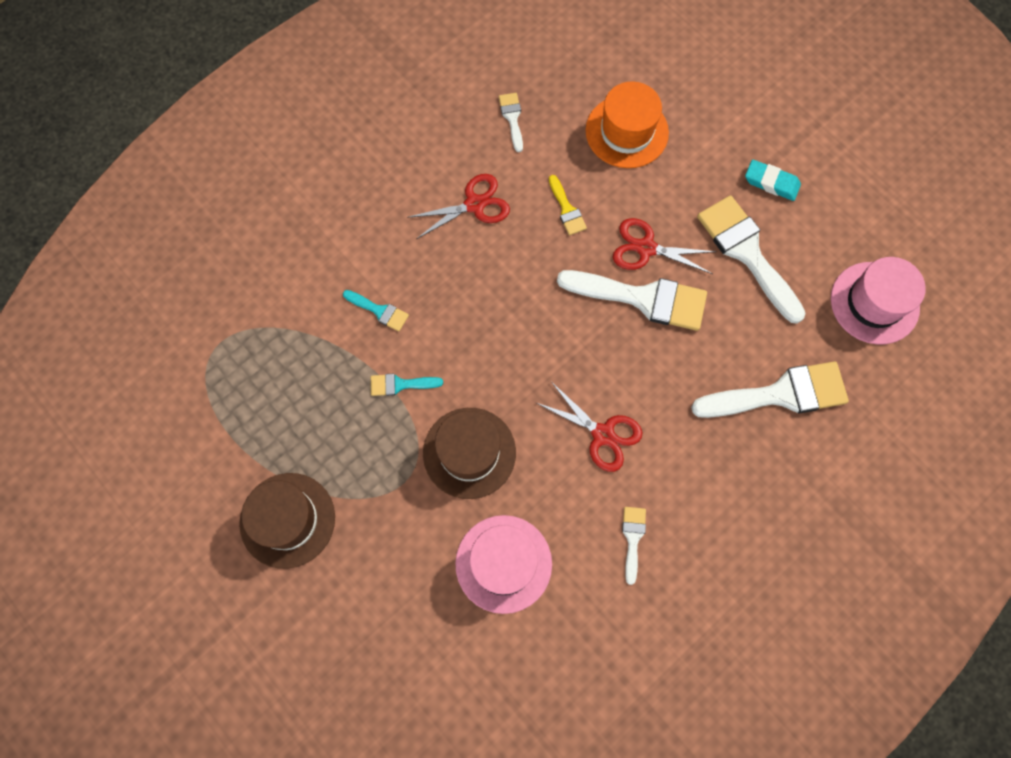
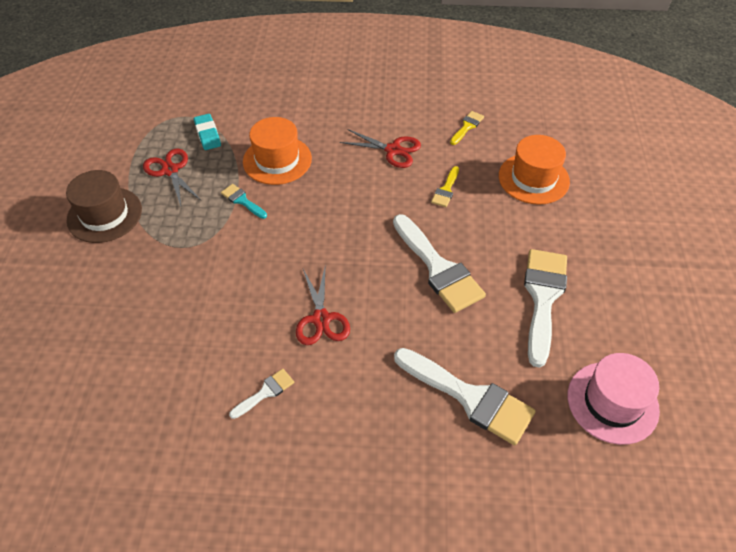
camera: 45 degrees right, 20 degrees down
turquoise brush [343,290,409,331] -> orange hat [243,117,312,185]
brown hat [423,408,516,499] -> none
pink hat [455,515,552,614] -> none
white brush [499,93,523,152] -> yellow brush [450,111,484,145]
red scissors [613,218,717,274] -> red scissors moved to [143,149,201,206]
turquoise eraser [745,160,801,201] -> turquoise eraser moved to [194,114,221,150]

